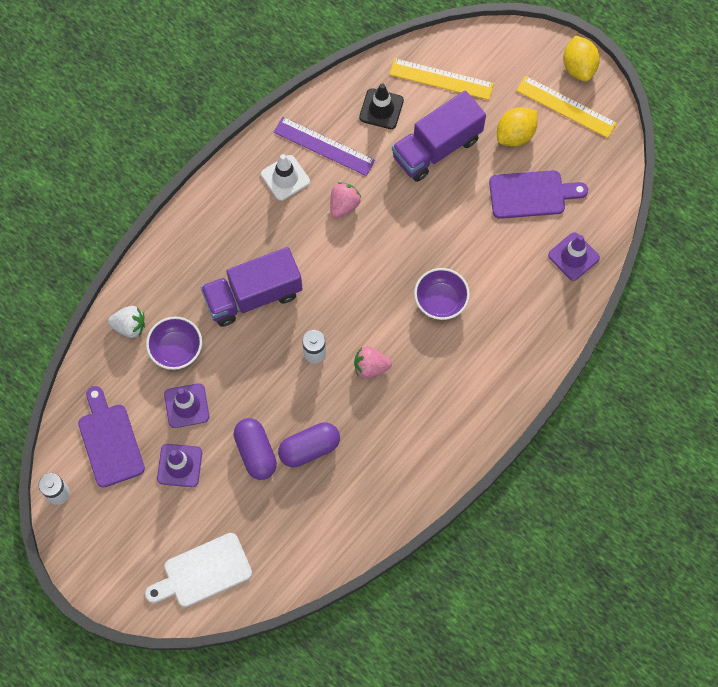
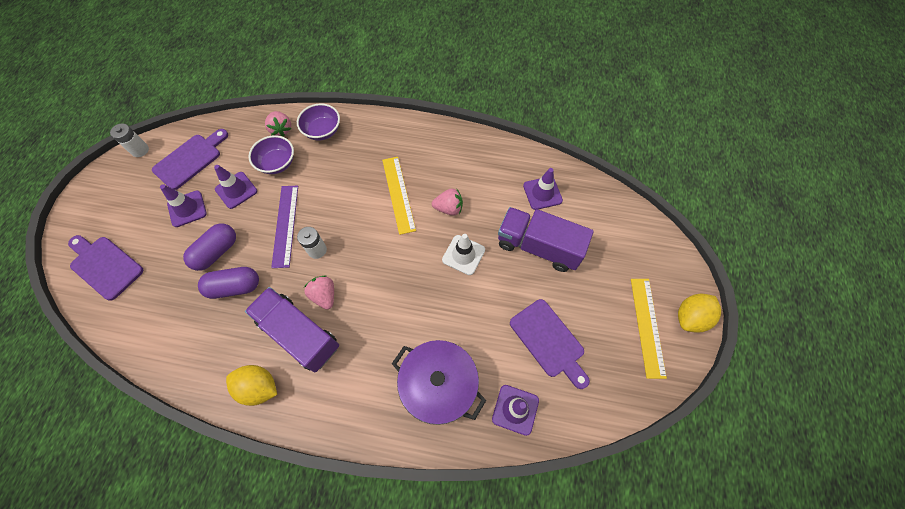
camera: 60 degrees right, 5 degrees down
white strawberry [108,306,145,338] -> pink strawberry [265,111,291,137]
white cutting board [145,533,252,607] -> purple cutting board [68,235,143,301]
purple truck [200,247,303,327] -> purple truck moved to [245,287,339,372]
white traffic cone [261,154,310,201] -> white traffic cone moved to [442,234,485,275]
purple ruler [274,117,375,176] -> purple ruler moved to [271,185,298,268]
purple capsule [278,422,340,467] -> purple capsule turned 45 degrees counterclockwise [198,267,259,299]
black traffic cone [359,83,404,129] -> purple traffic cone [523,168,563,210]
yellow ruler [389,58,494,100] -> yellow ruler moved to [382,157,416,235]
purple bowl [414,268,470,320] -> purple bowl moved to [297,104,340,140]
yellow lemon [497,107,537,147] -> yellow lemon moved to [226,365,277,406]
none -> purple pot [392,340,486,425]

